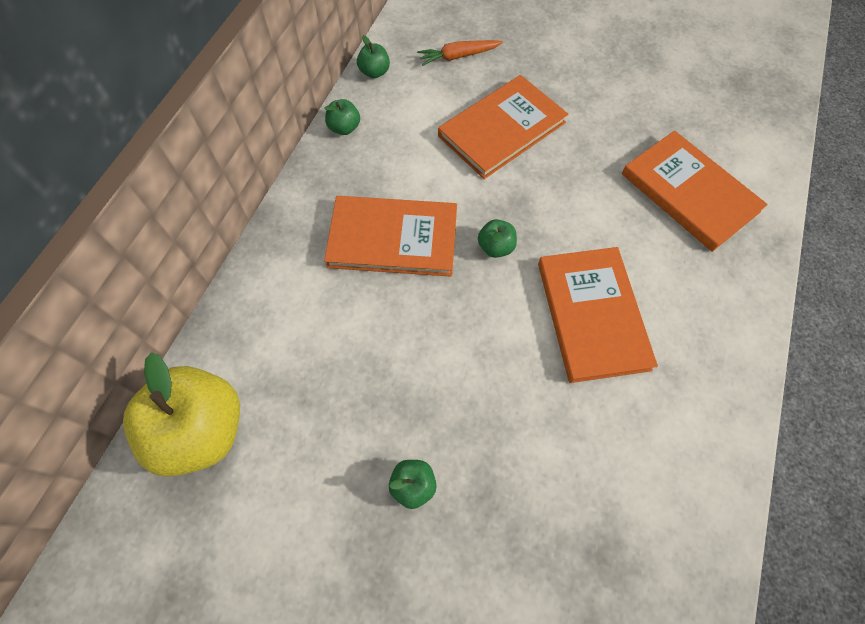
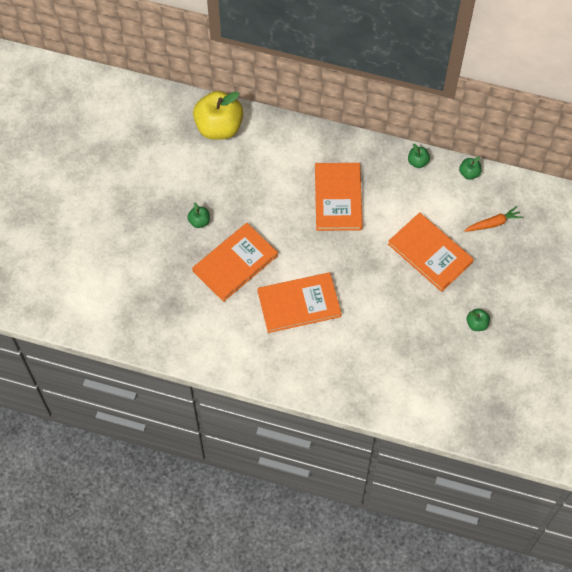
camera: 85 degrees right, 0 degrees up
orange carrot [417,40,503,66] -> orange carrot turned 90 degrees clockwise [464,206,523,232]
green apple [478,219,517,258] -> green apple moved to [466,308,490,331]
orange book [622,131,768,252] -> orange book moved to [192,223,278,302]

